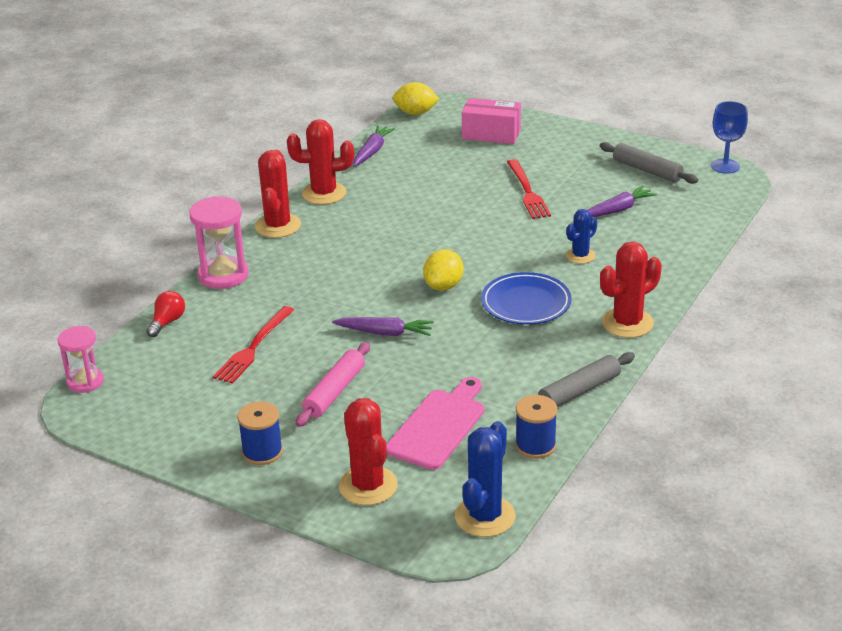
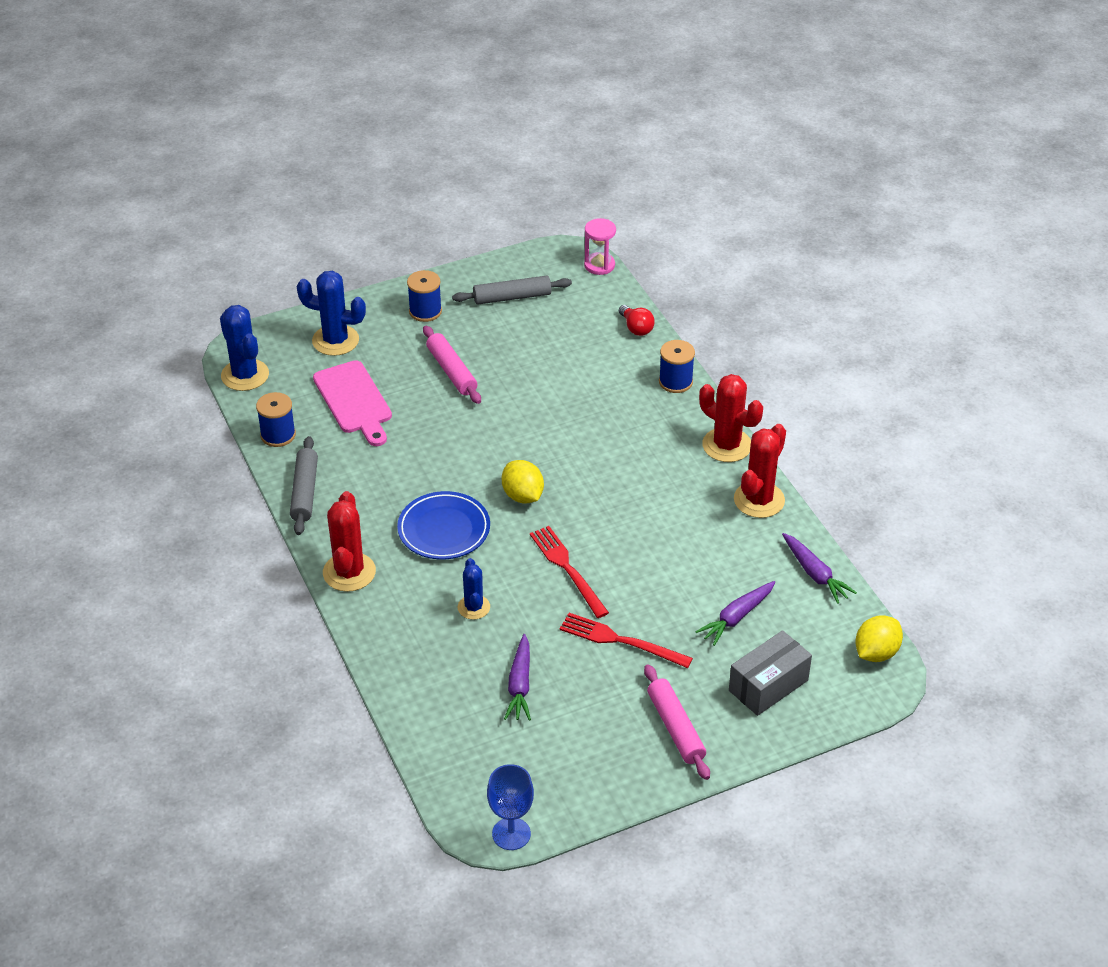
camera: 125 degrees right, 10 degrees up
pink hourglass [189,196,248,289] -> blue spool [659,340,695,393]
red fork [213,306,294,384] -> red fork moved to [530,526,609,618]
purple carrot [332,317,434,336] -> purple carrot moved to [695,581,775,646]
red cactus [339,398,398,505] -> blue cactus [297,271,366,356]
pink box [462,98,521,144] -> grey box [729,630,812,716]
grey rolling pin [599,142,698,184] -> grey rolling pin moved to [452,276,572,305]
none -> pink rolling pin [644,665,710,780]

